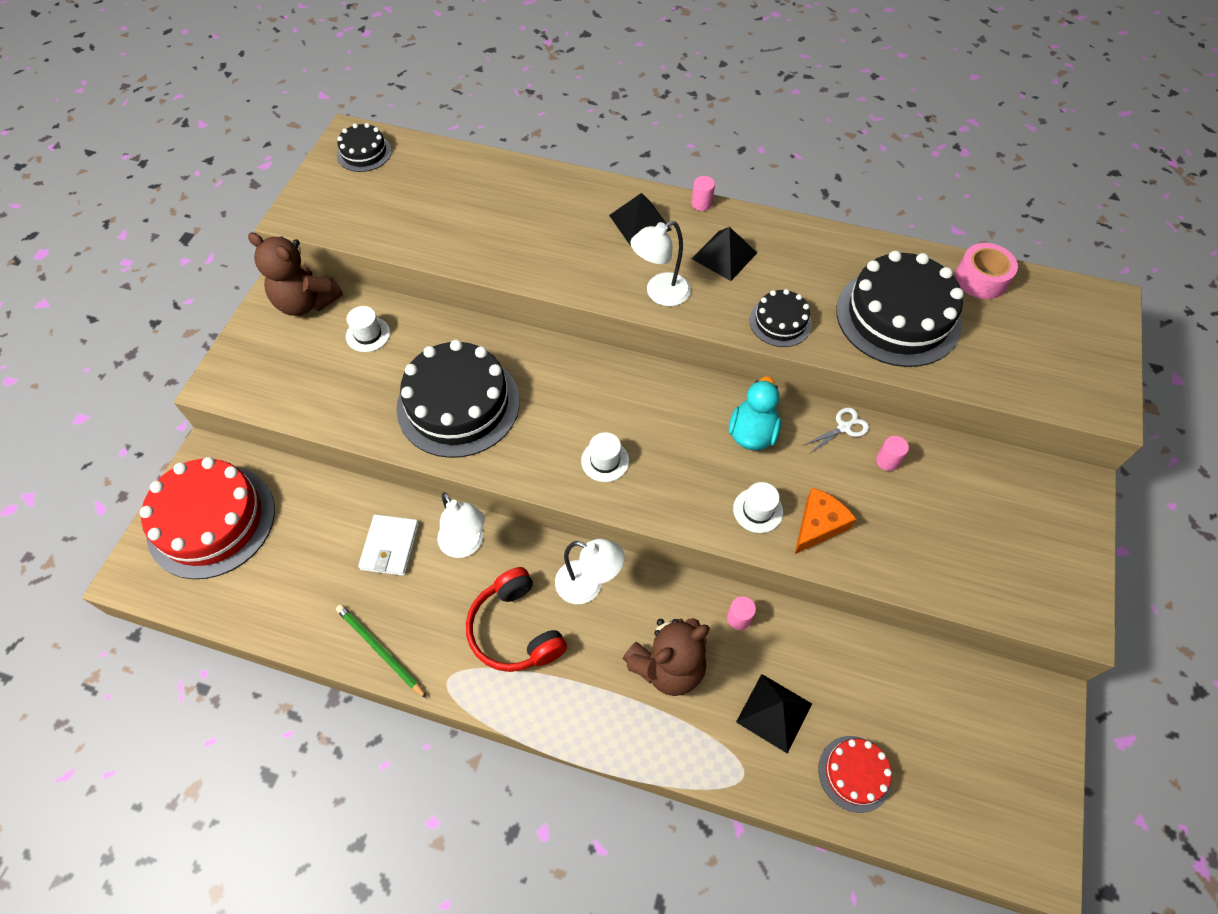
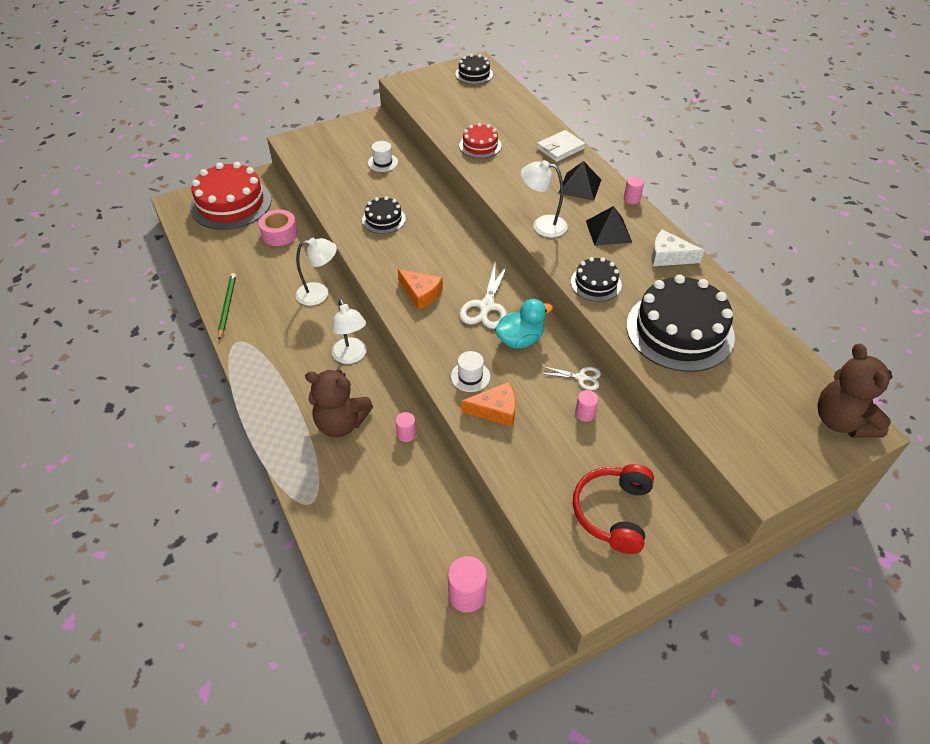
camera: 45 degrees right, 10 degrees down
brown teddy bear [248,232,343,316] -> brown teddy bear moved to [817,344,892,437]
white wallet [358,515,419,576] -> white wallet moved to [537,130,585,162]
black cake [396,340,520,458] -> black cake [362,196,406,234], size x0.50
white lamp [437,492,485,558] -> white lamp turned 105 degrees counterclockwise [296,238,337,306]
red headphones [466,567,567,672] -> red headphones moved to [573,464,654,554]
white hat [581,432,629,482] -> orange cheese [398,269,443,310]
black pyramid [736,674,812,754] -> none
red cake [818,736,892,813] -> red cake moved to [459,123,501,158]
pink tape [955,243,1018,299] -> pink tape moved to [258,210,298,246]
none -> pink cylinder [448,556,487,613]
none -> white scissors [460,263,509,329]
none -> white cheese [652,229,704,266]

